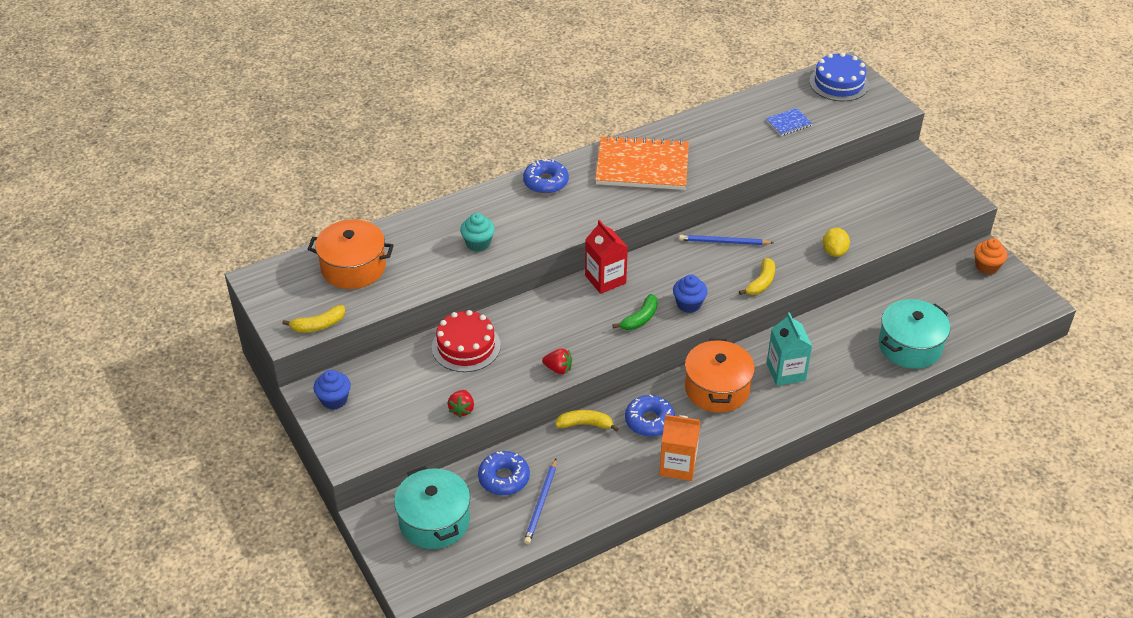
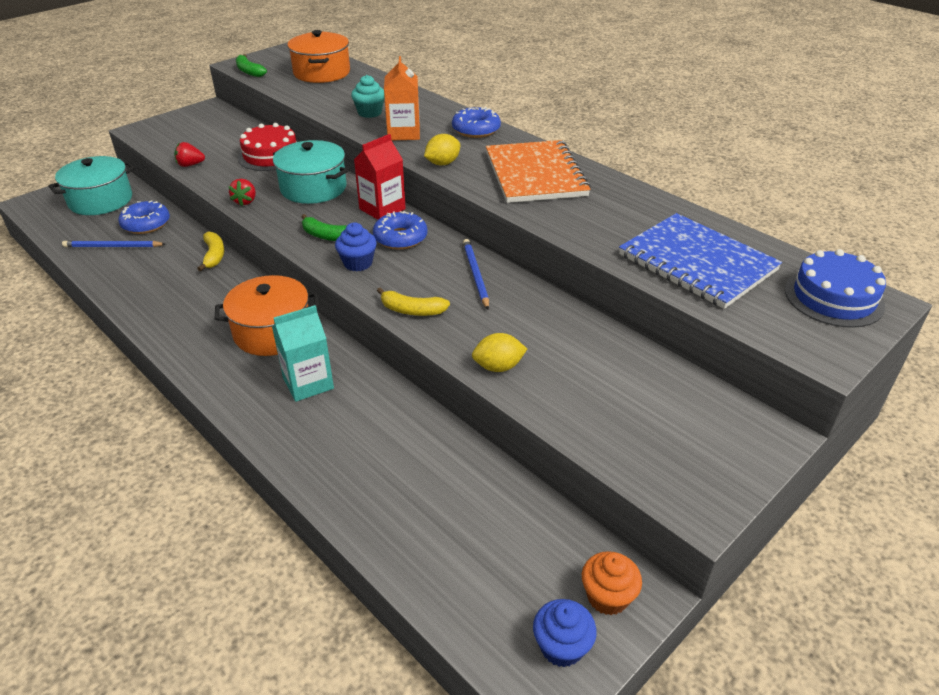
camera: 75 degrees right, 5 degrees down
yellow banana [282,305,345,333] -> green banana [236,54,267,77]
blue cupcake [314,370,351,410] -> blue cupcake moved to [533,599,597,667]
blue donut [625,394,675,437] -> blue donut moved to [373,211,427,250]
orange carton [659,415,701,481] -> orange carton moved to [384,56,420,140]
blue notebook [766,108,813,136] -> blue notebook [619,213,782,309], size x2.32
turquoise pot [879,299,950,369] -> turquoise pot moved to [273,140,348,204]
none -> yellow lemon [424,134,460,165]

